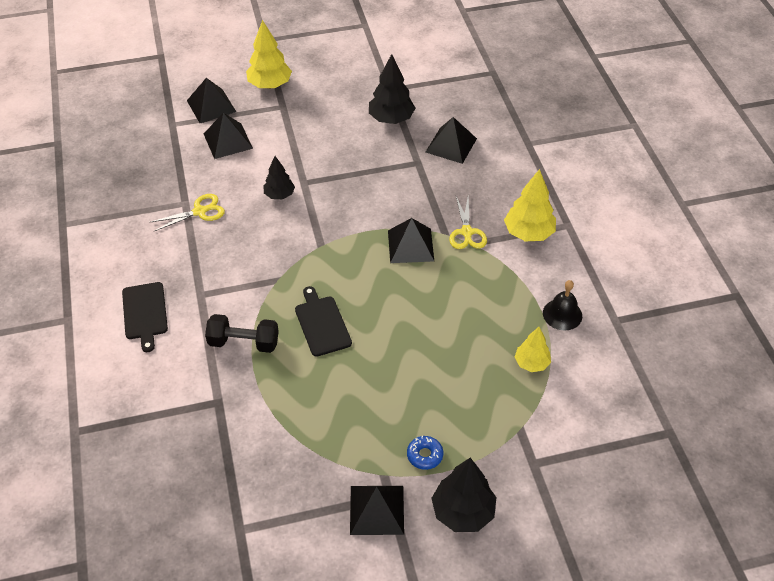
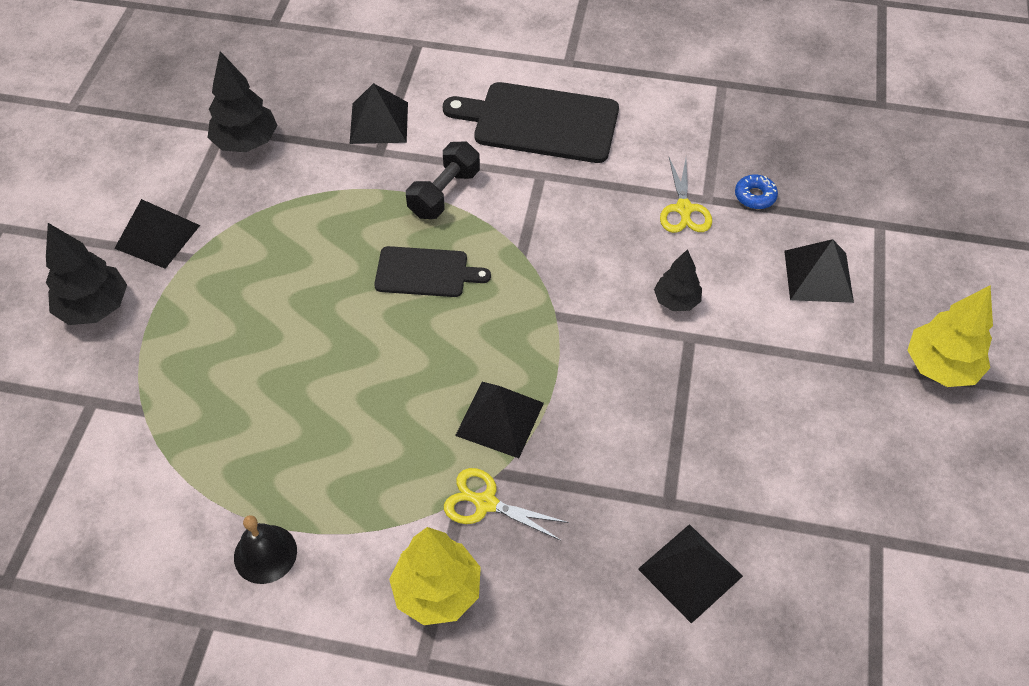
camera: 115 degrees right, 5 degrees up
black cutting board [122,282,168,352] -> black cutting board [443,82,619,163], size x1.69
black pyramid [187,78,236,123] -> black pyramid moved to [350,83,408,144]
black tree [369,54,415,124] -> black tree moved to [208,51,278,152]
blue donut [407,436,443,470] -> blue donut moved to [735,175,778,209]
yellow tree [515,327,551,372] -> none

